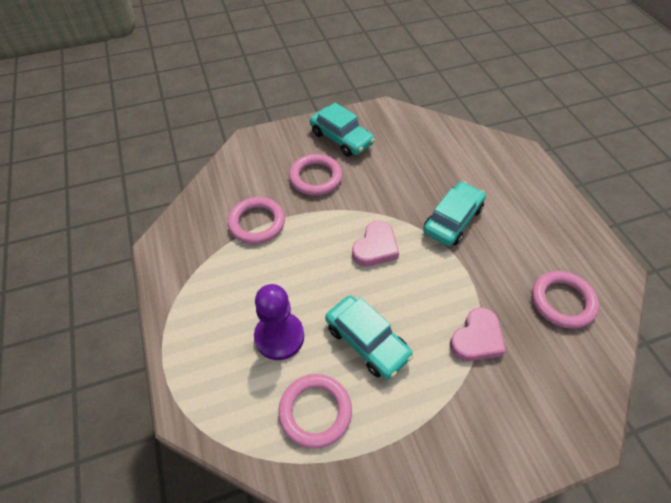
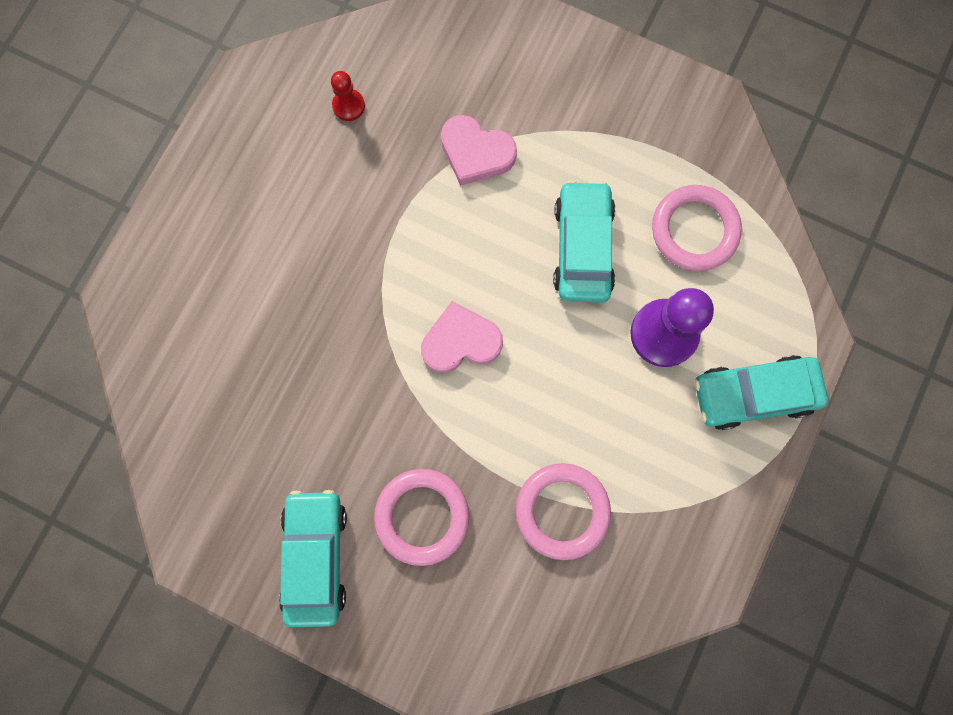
camera: 135 degrees left, 25 degrees up
turquoise car [423,182,486,246] -> turquoise car moved to [695,355,828,430]
pink heart [450,307,506,361] -> pink heart turned 150 degrees counterclockwise [441,115,517,186]
pink ring [532,271,599,329] -> red pawn [331,71,365,121]

